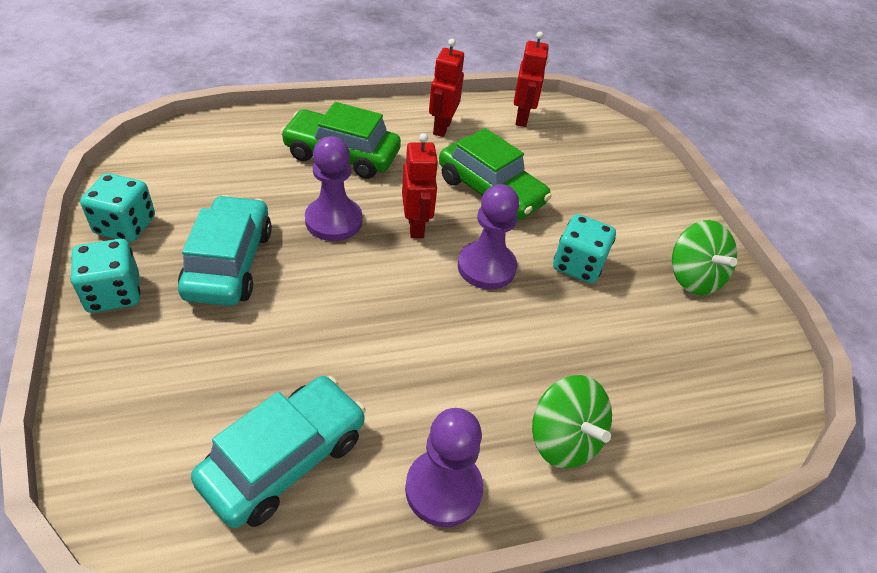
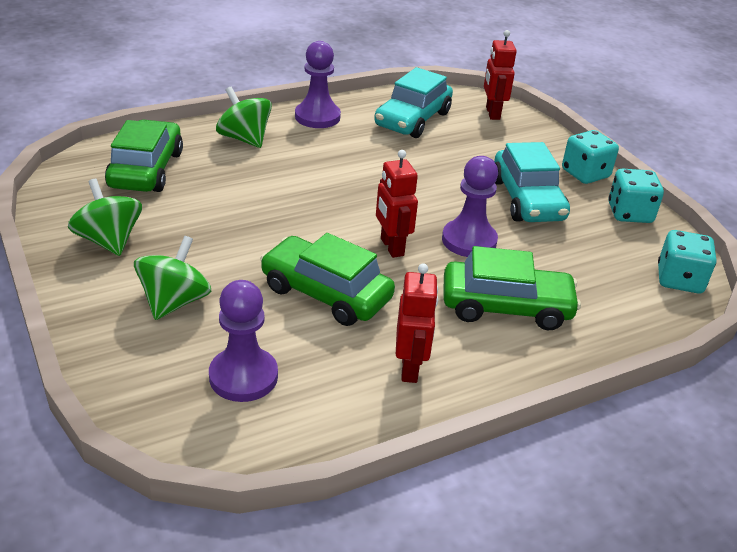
camera: 170 degrees right, 10 degrees down
purple pawn [458,184,519,290] -> purple pawn moved to [209,280,278,402]
red robot [514,32,549,127] -> red robot moved to [484,30,517,120]
turquoise dice [553,214,616,283] -> turquoise dice moved to [658,230,716,293]
none -> green car [105,120,183,192]
none -> green spinning top [134,236,211,320]

